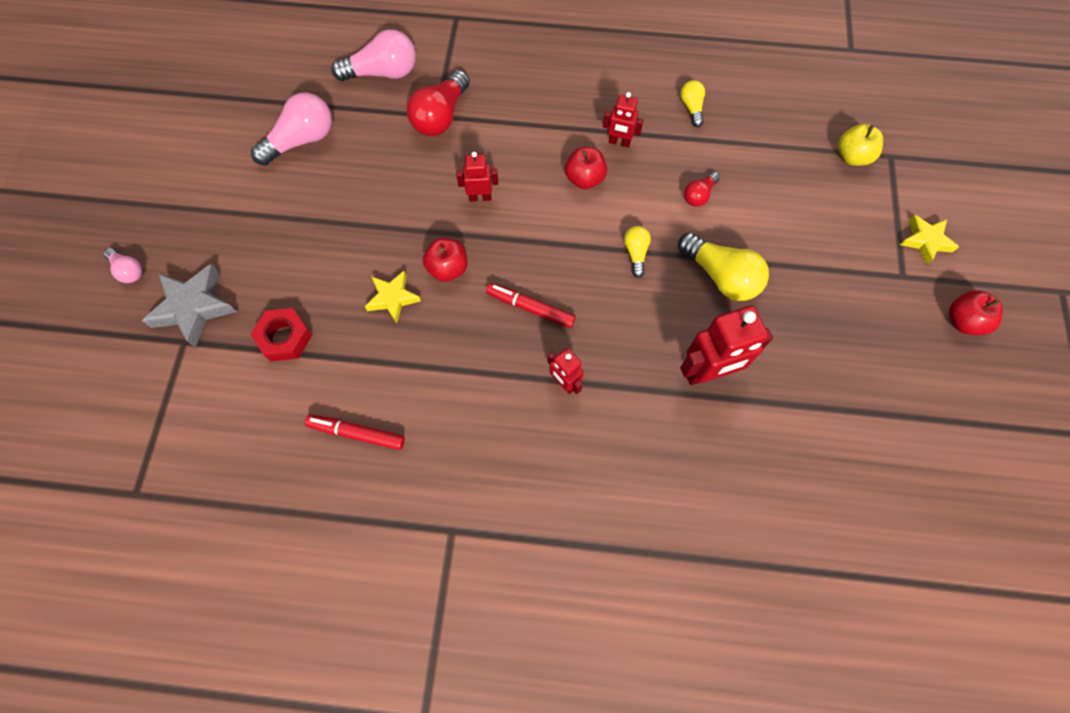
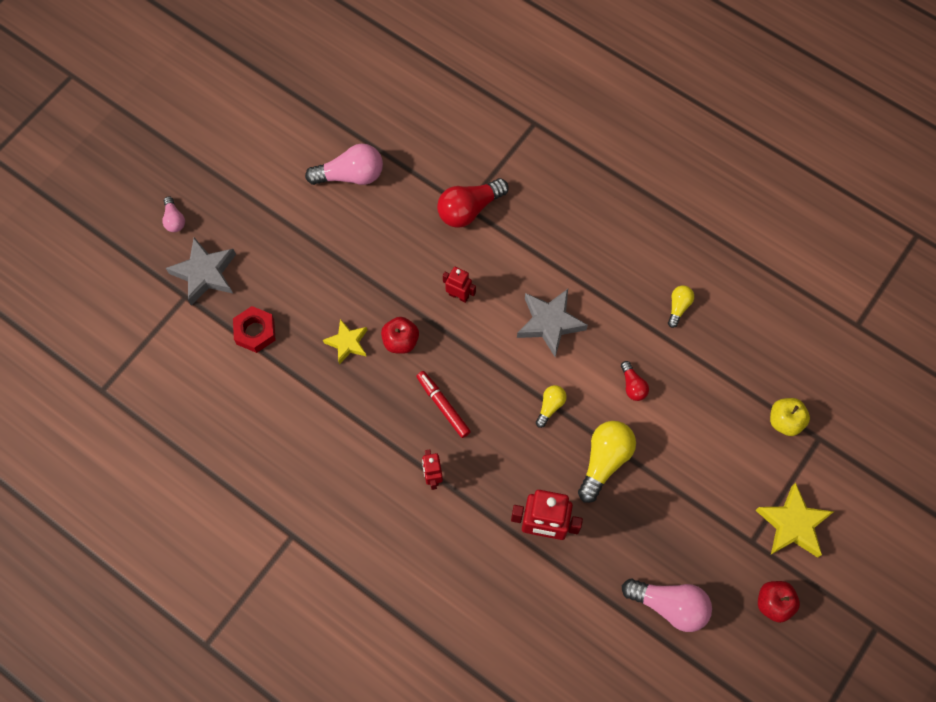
camera: 30 degrees right, 0 degrees up
red marker [305,414,405,450] -> none
pink light bulb [331,29,416,81] -> pink light bulb moved to [622,579,712,632]
red apple [565,147,607,189] -> grey star [517,289,588,357]
red robot [603,92,644,148] -> none
yellow light bulb [678,232,769,301] -> yellow light bulb turned 135 degrees counterclockwise [578,421,636,503]
red light bulb [684,172,720,207] -> red light bulb turned 90 degrees counterclockwise [621,361,649,401]
yellow star [900,215,959,265] -> yellow star [755,483,834,558], size x1.55

